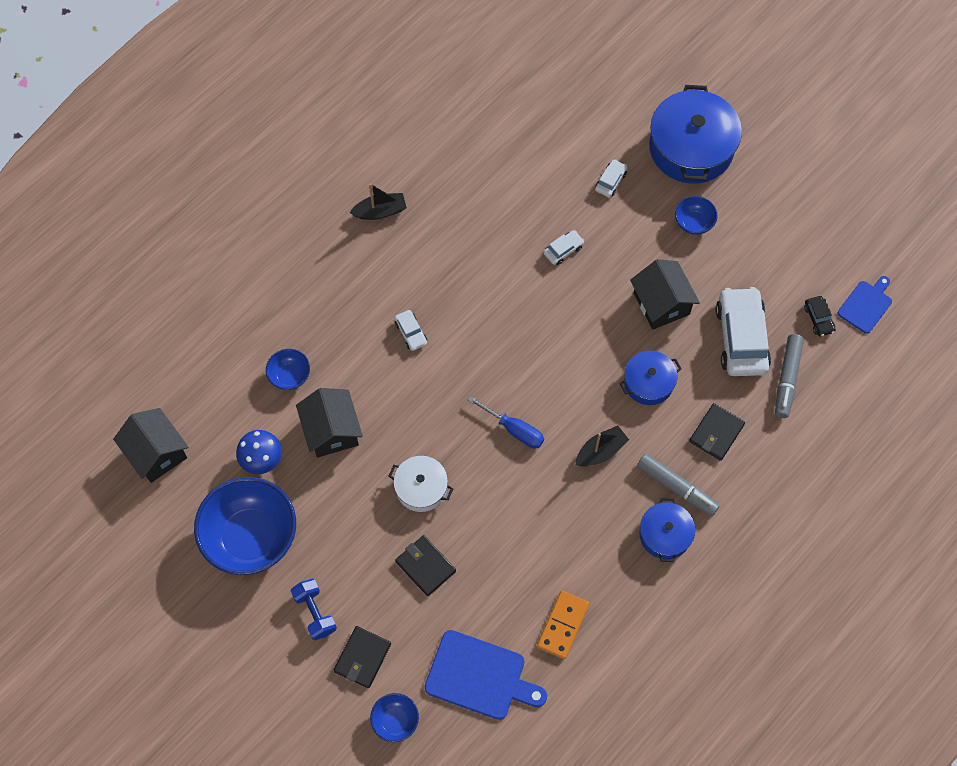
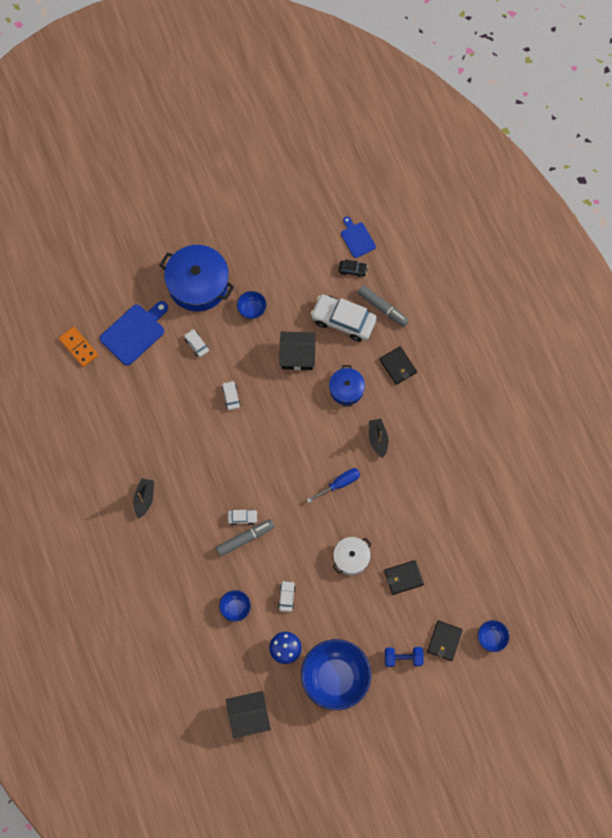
camera: 65 degrees left, 5 degrees up
black house [296,388,363,458] -> white car [278,581,296,612]
black wallet [334,626,391,688] -> black wallet turned 60 degrees clockwise [427,620,463,661]
blue cutting board [425,630,547,720] -> blue cutting board moved to [100,301,168,366]
orange domino [537,590,589,659] -> orange domino moved to [59,327,98,367]
grey marker [637,454,720,516] -> grey marker moved to [216,519,274,556]
blue pot [640,498,695,562] -> none

